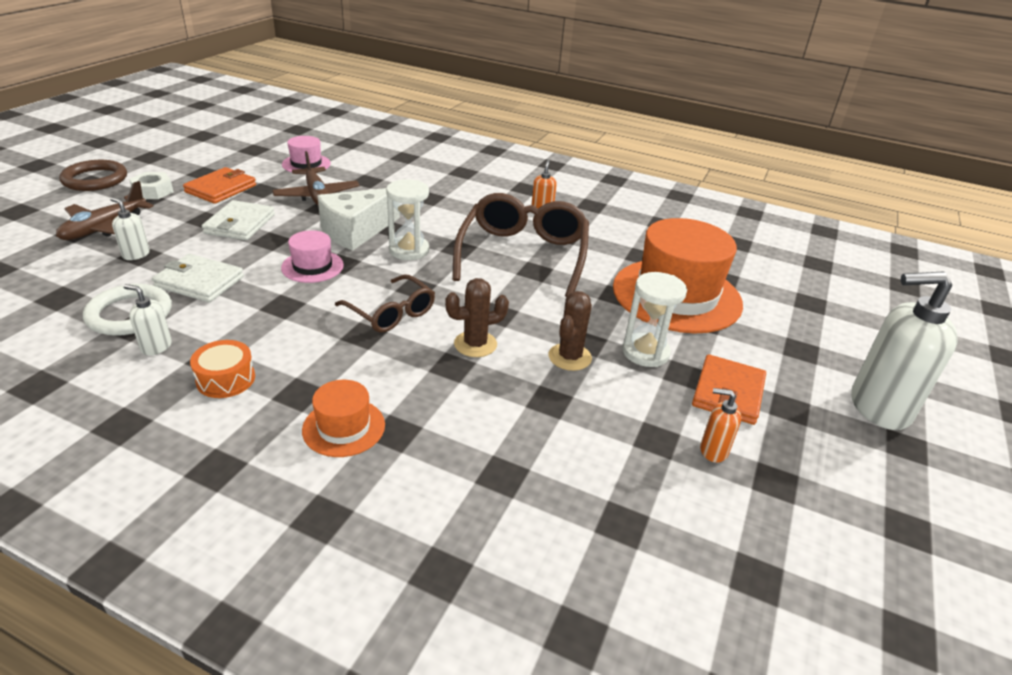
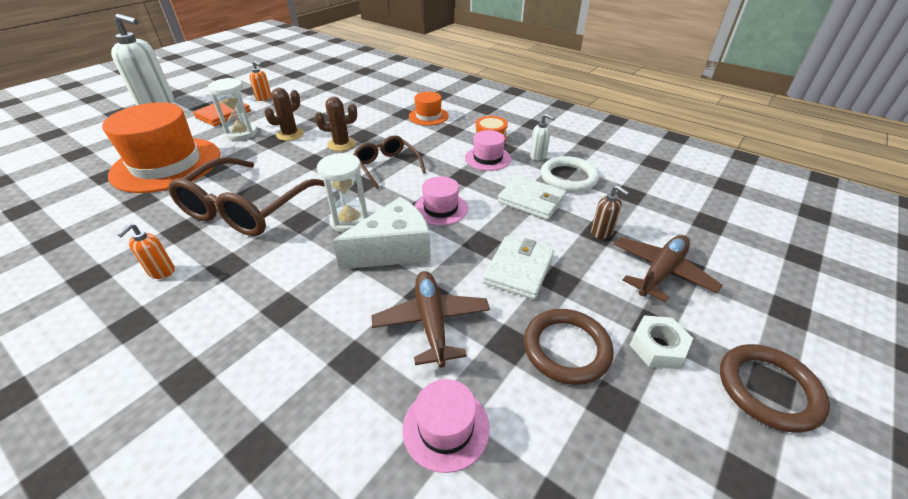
camera: 165 degrees left, 5 degrees up
white soap dispenser [110,197,150,260] -> brown soap dispenser [591,185,629,239]
orange wallet [183,167,256,204] -> brown ring [524,309,614,385]
none -> pink hat [465,130,511,171]

